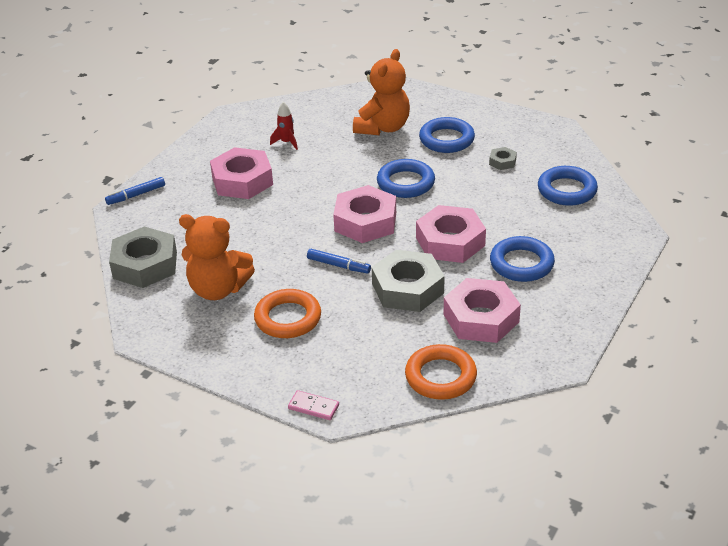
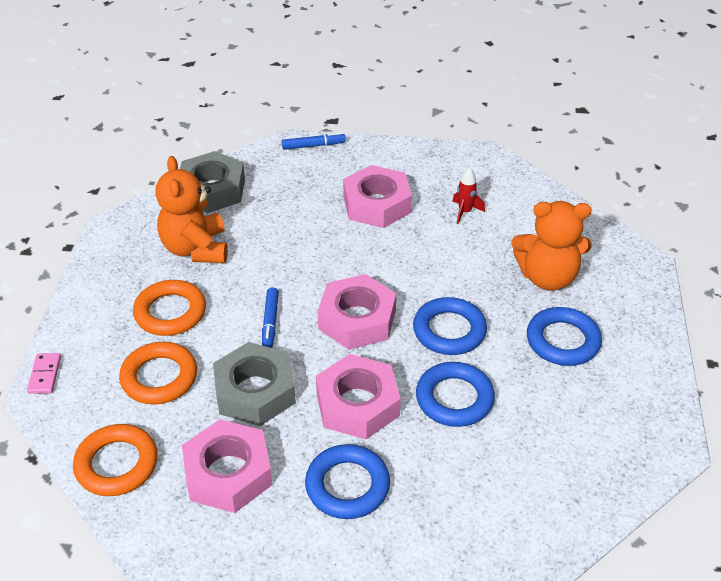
camera: 65 degrees right, 5 degrees up
blue marker [105,177,165,205] -> blue marker turned 135 degrees clockwise [282,132,346,150]
grey nut [489,147,517,170] -> none
blue ring [538,166,598,206] -> blue ring moved to [416,362,495,427]
none -> orange ring [119,342,197,405]

